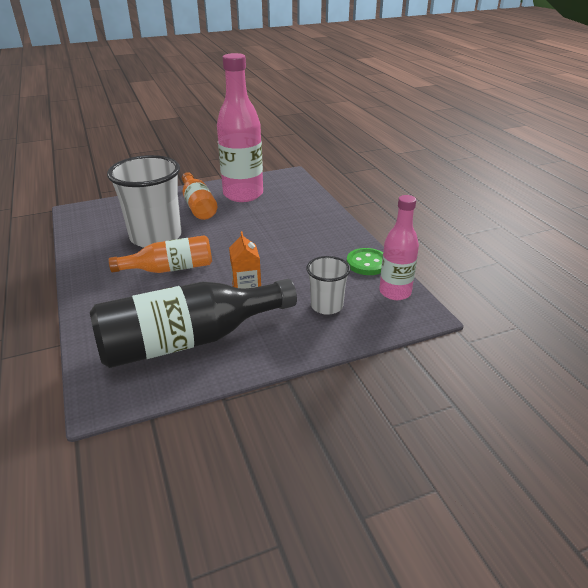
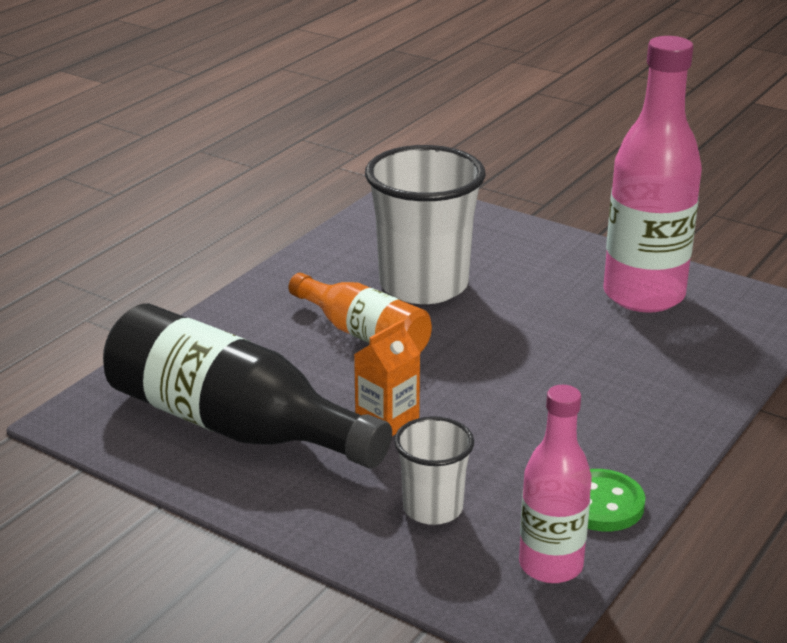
camera: 55 degrees right, 5 degrees down
orange bottle [182,172,217,220] -> none

